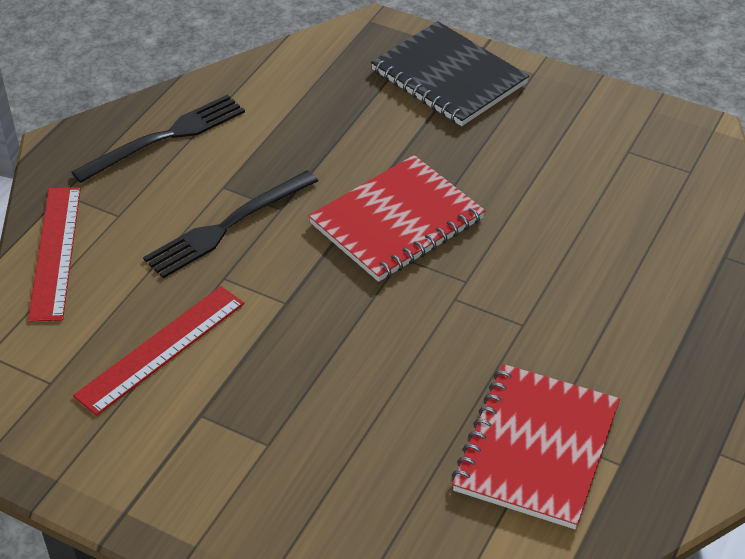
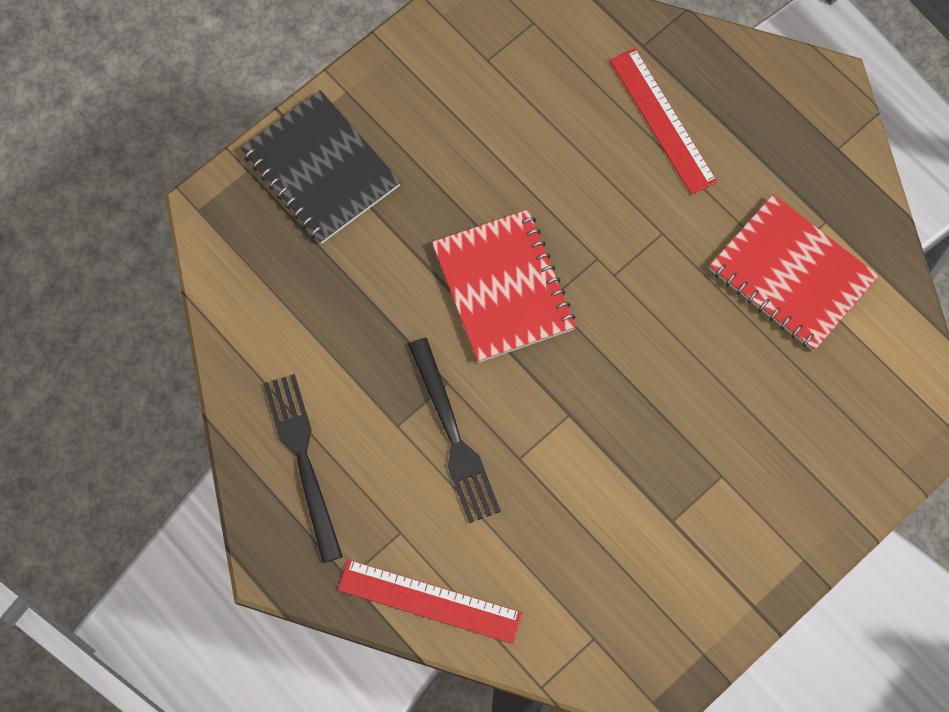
camera: 70 degrees left, 25 degrees up
red ruler [73,286,244,416] -> red ruler moved to [609,48,718,195]
black notebook [371,21,529,126] -> black notebook turned 75 degrees clockwise [241,90,401,244]

